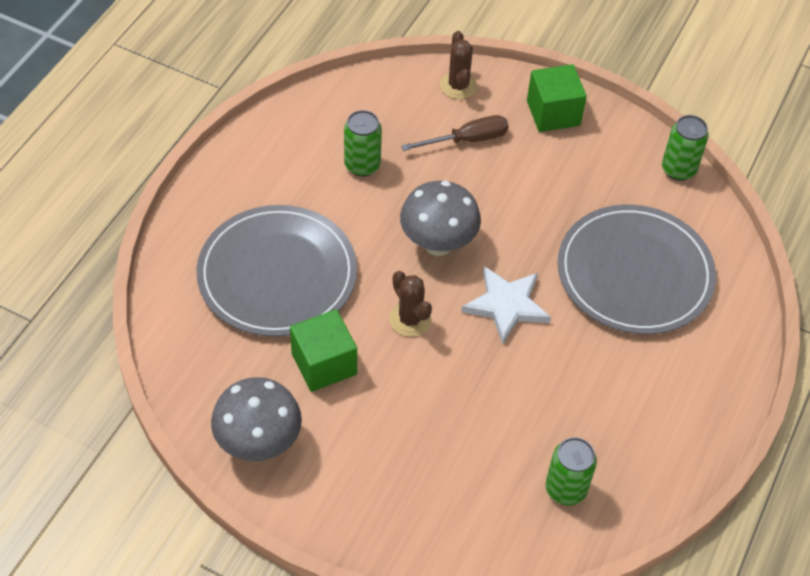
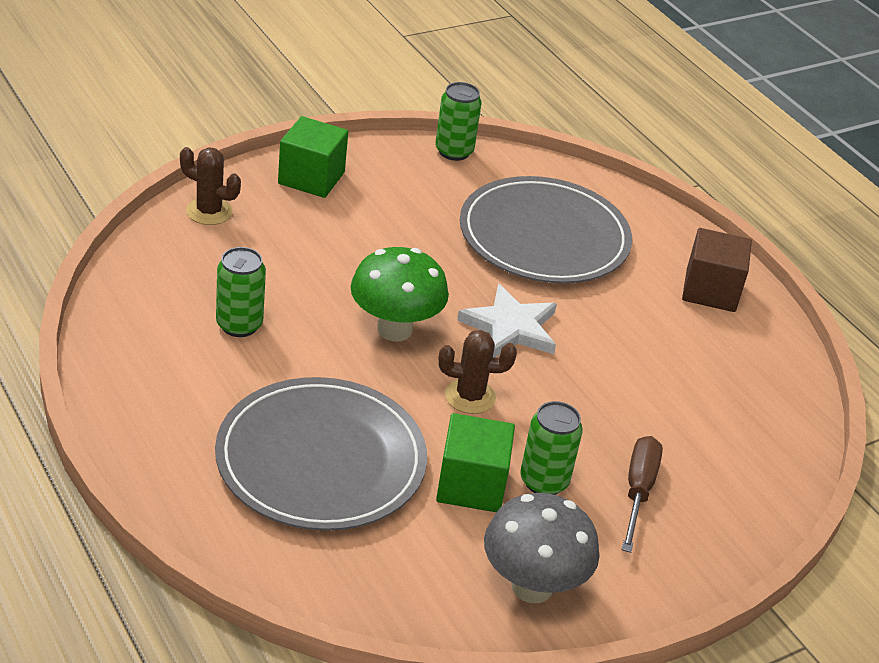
camera: 60 degrees left, 15 degrees down
grey mushroom [400,181,481,256] -> green mushroom [351,247,449,341]
brown screwdriver [401,115,509,151] -> brown screwdriver moved to [622,436,663,553]
green can [546,437,597,505] -> green can moved to [520,401,583,495]
none -> brown cube [682,228,752,312]

